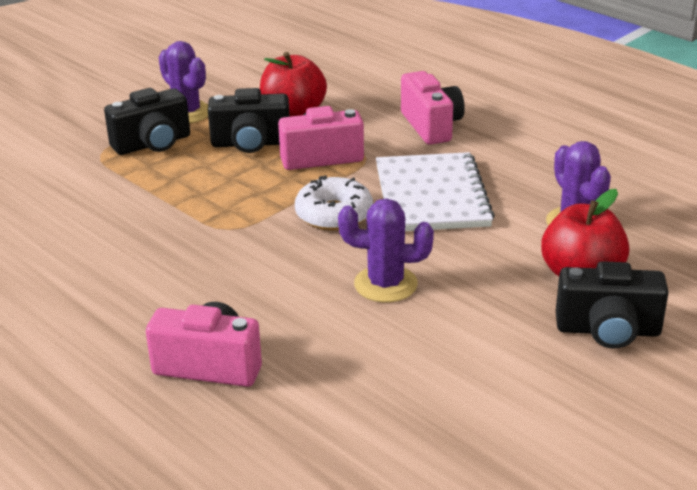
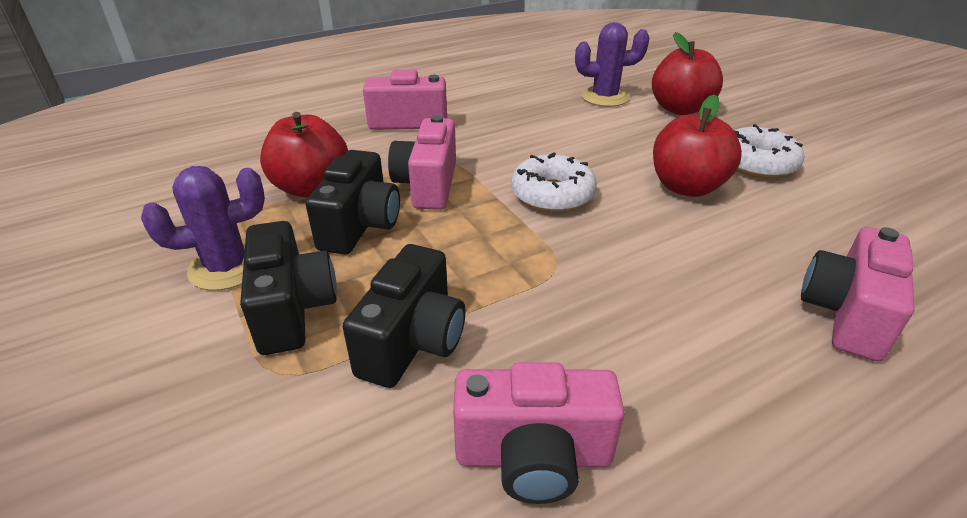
camera: 75 degrees left, 5 degrees up
purple cactus [338,198,434,302] -> red apple [653,94,742,197]
white notebook [376,152,495,231] -> none
black camera [556,261,669,349] -> black camera moved to [343,244,465,388]
none -> pink camera [453,362,625,504]
none -> white donut [734,124,805,179]

